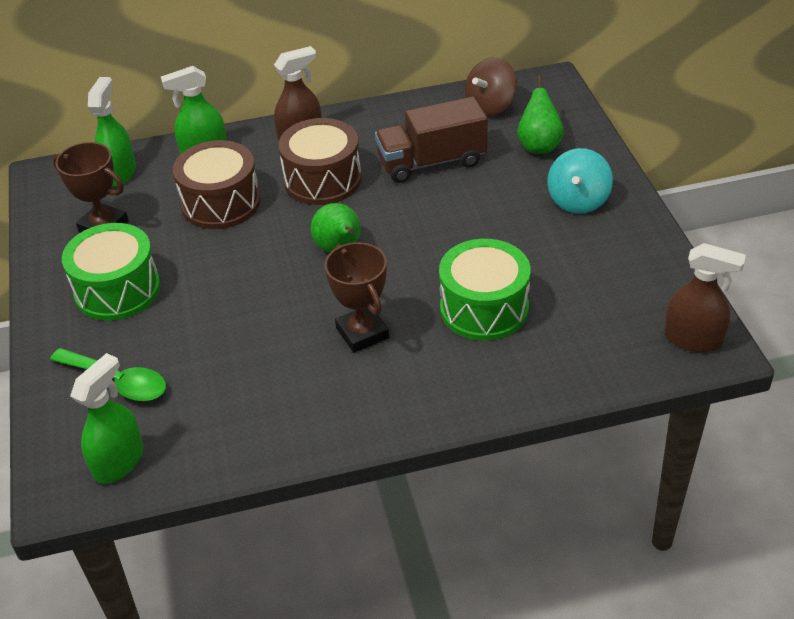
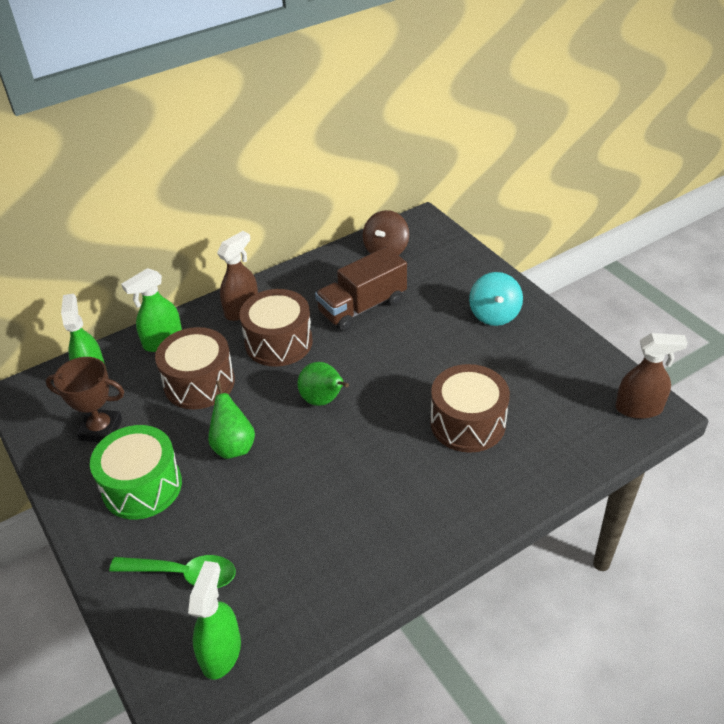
camera: 20 degrees left, 0 degrees up
brown trophy [324,242,389,353] -> none
green drum [439,239,531,341] -> brown drum [430,364,510,453]
green pear [517,76,564,154] -> green pear moved to [208,381,255,459]

